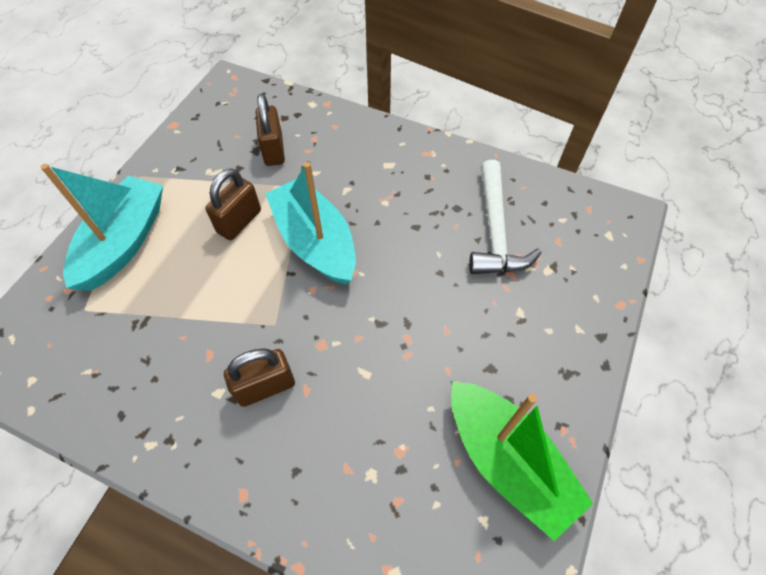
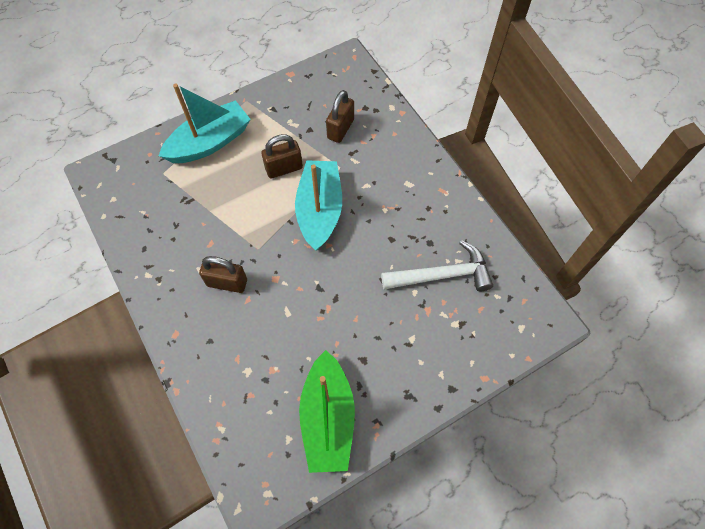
camera: 35 degrees right, 5 degrees up
white hammer [469,160,542,274] -> white hammer turned 135 degrees counterclockwise [381,240,493,291]

